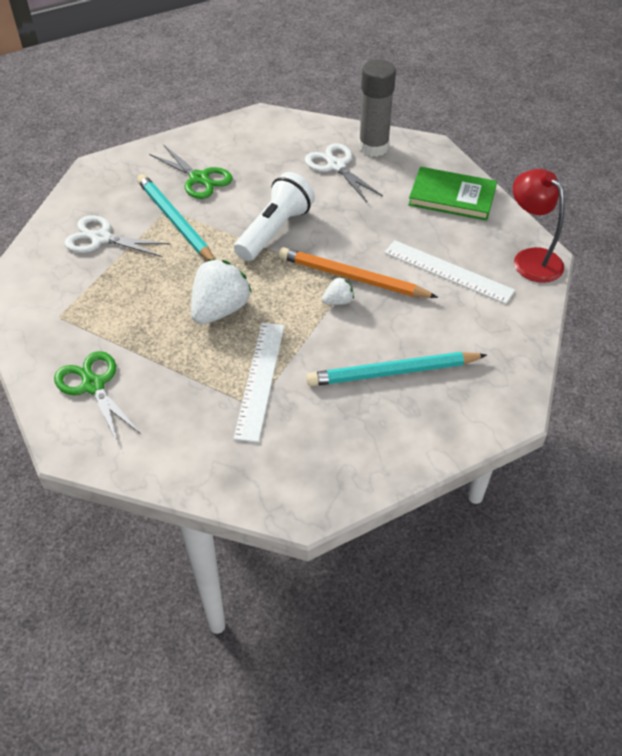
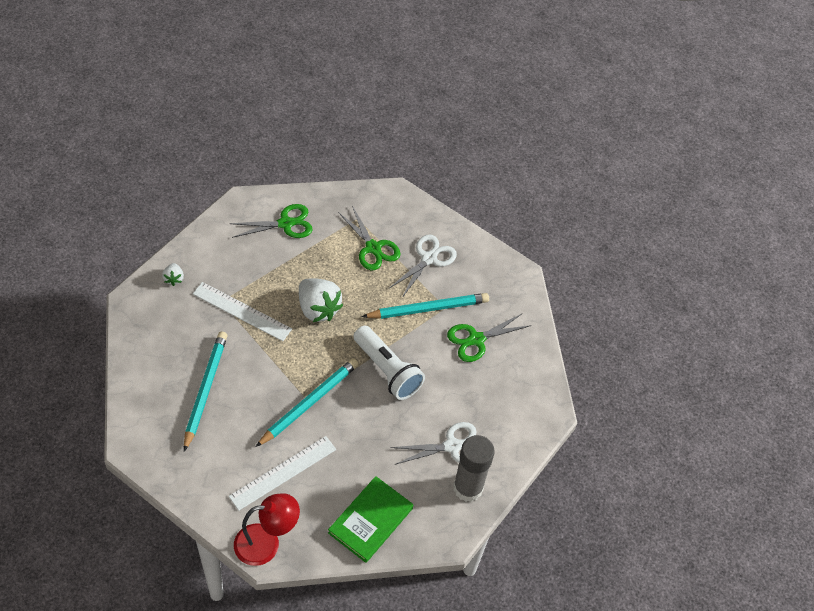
camera: 105 degrees right, 5 degrees up
orange pencil [279,247,438,298] -> turquoise pencil [256,358,359,447]
white strawberry [322,277,354,305] -> white strawberry moved to [162,263,184,286]
none -> green scissors [338,206,401,270]

